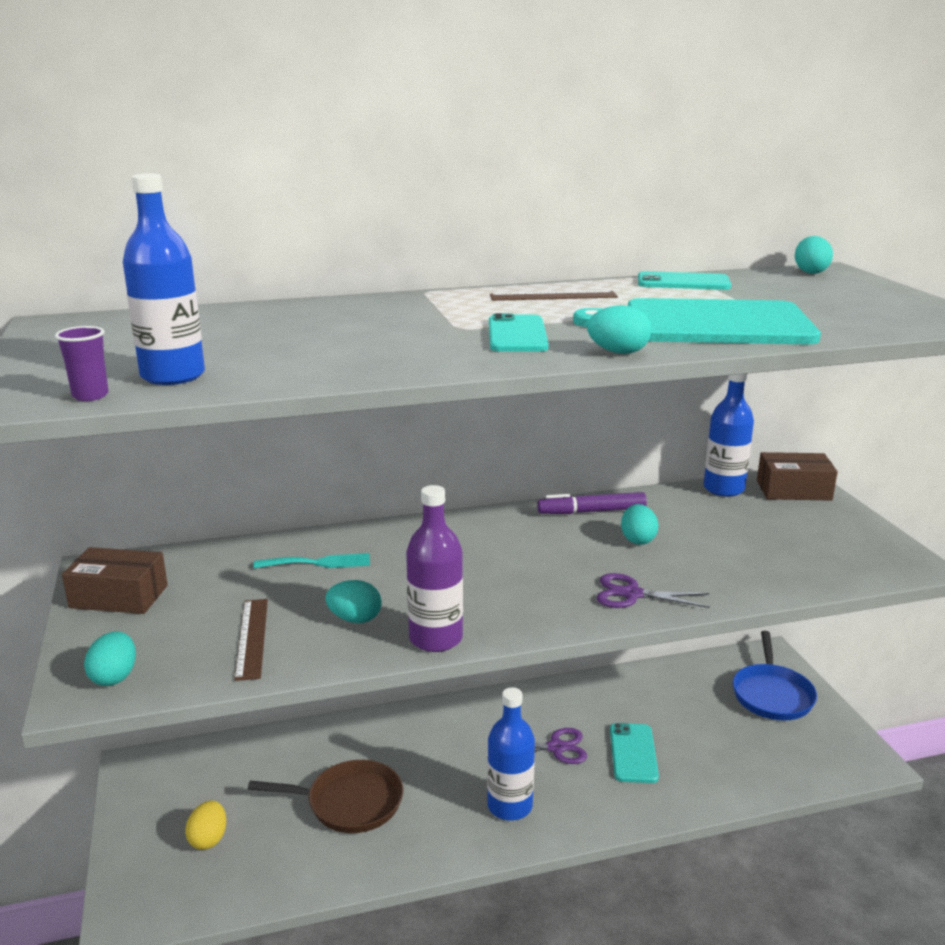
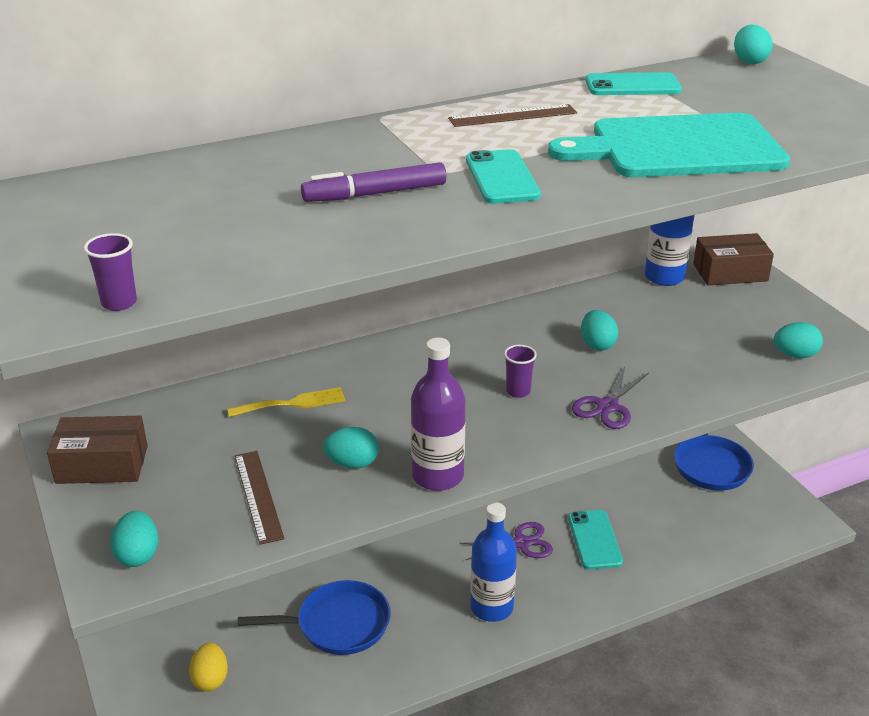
camera: 10 degrees left, 10 degrees up
blue bottle [123,174,205,385] -> none
brown pan [248,760,403,833] -> blue pan [238,580,391,655]
turquoise fork [253,553,370,568] -> yellow fork [227,387,345,417]
purple marker [537,492,647,514] -> purple marker moved to [301,162,447,202]
turquoise egg [587,305,651,354] -> turquoise egg moved to [774,322,823,358]
purple scissors [597,573,710,608] -> purple scissors turned 60 degrees counterclockwise [572,367,649,429]
none -> purple cup [504,345,537,398]

